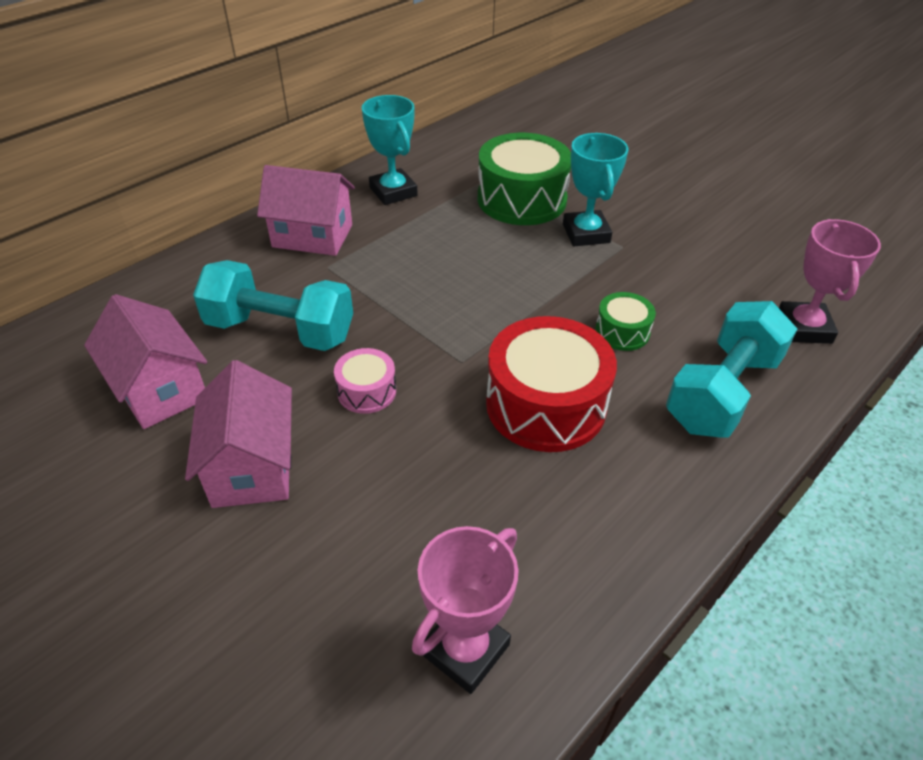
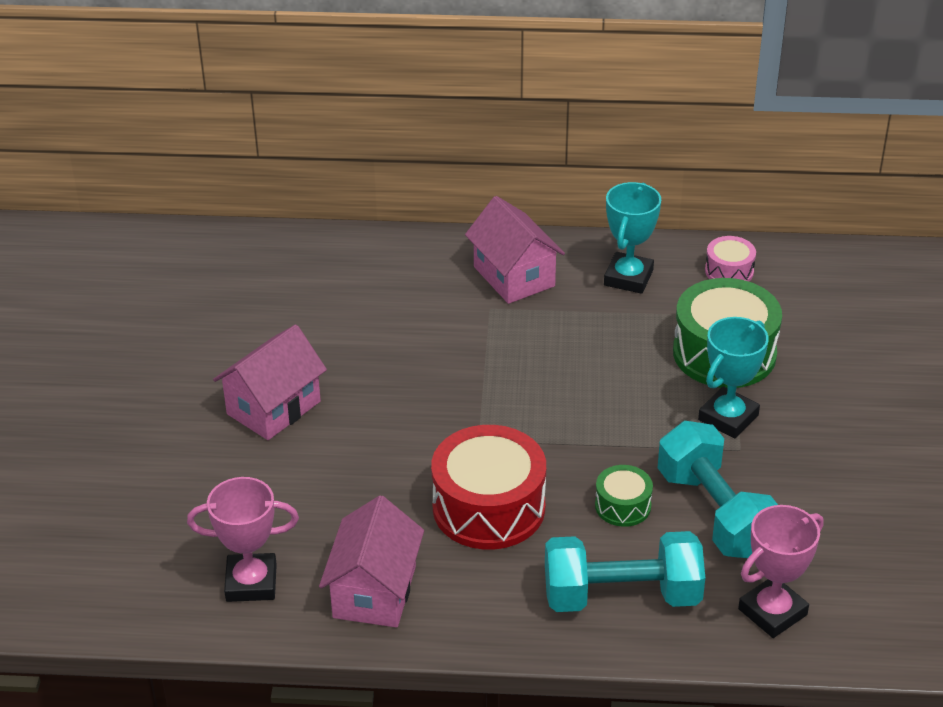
camera: 50 degrees right, 5 degrees down
pink house [84,294,207,429] -> pink house moved to [319,496,424,628]
turquoise dumbbell [193,260,353,351] -> turquoise dumbbell moved to [658,421,778,558]
pink drum [334,348,396,414] -> pink drum moved to [705,236,756,282]

